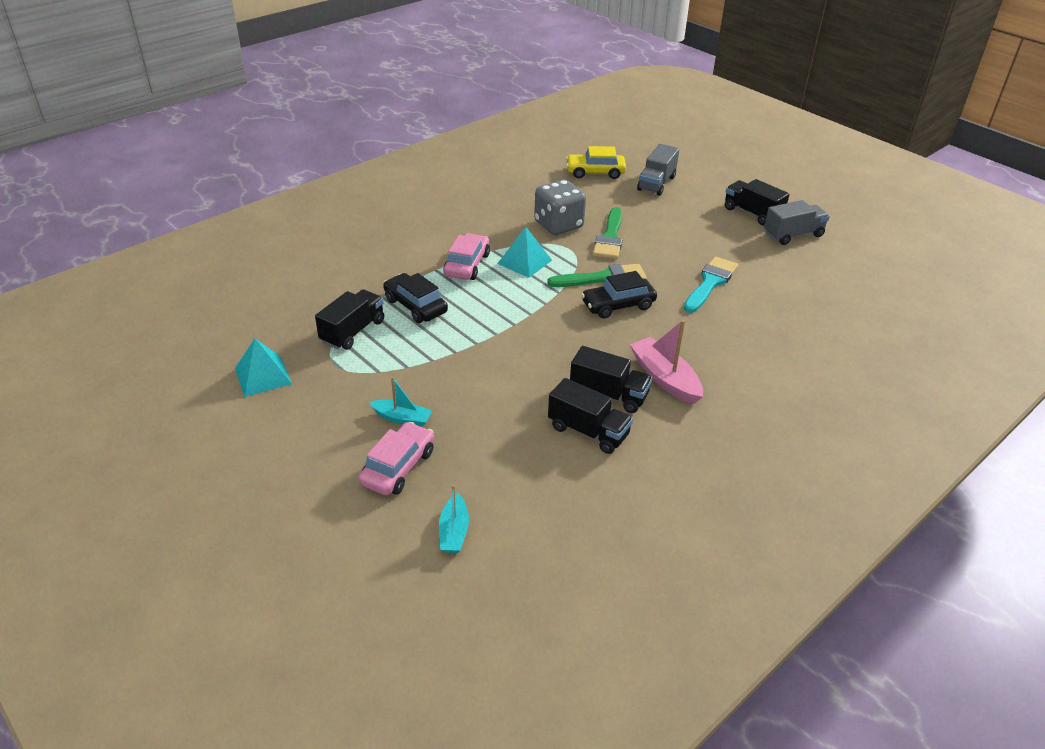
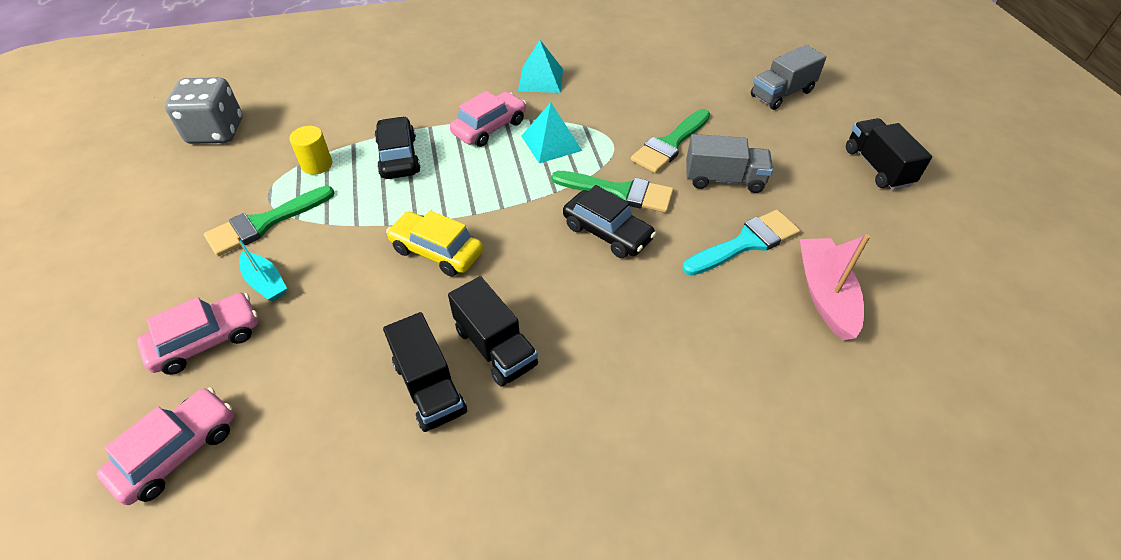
camera: 30 degrees right, 10 degrees up
turquoise pyramid [235,338,292,397] -> turquoise pyramid moved to [518,40,563,93]
black truck [315,289,384,350] -> yellow cylinder [290,126,332,175]
turquoise boat [439,485,469,553] -> pink car [97,387,234,505]
grey dice [534,180,586,235] -> grey dice moved to [165,77,242,144]
yellow car [566,146,626,179] -> yellow car moved to [386,210,483,277]
black car [581,271,657,319] -> black car turned 150 degrees counterclockwise [563,185,656,258]
pink boat [630,320,703,405] -> pink boat moved to [800,234,870,340]
grey truck [764,200,830,245] -> grey truck moved to [686,134,773,193]
none -> green brush [204,186,334,256]

